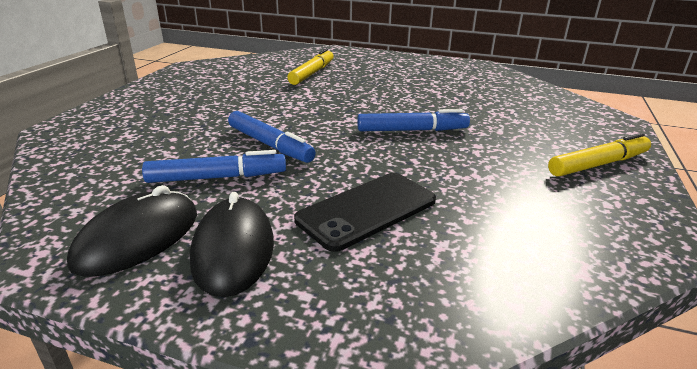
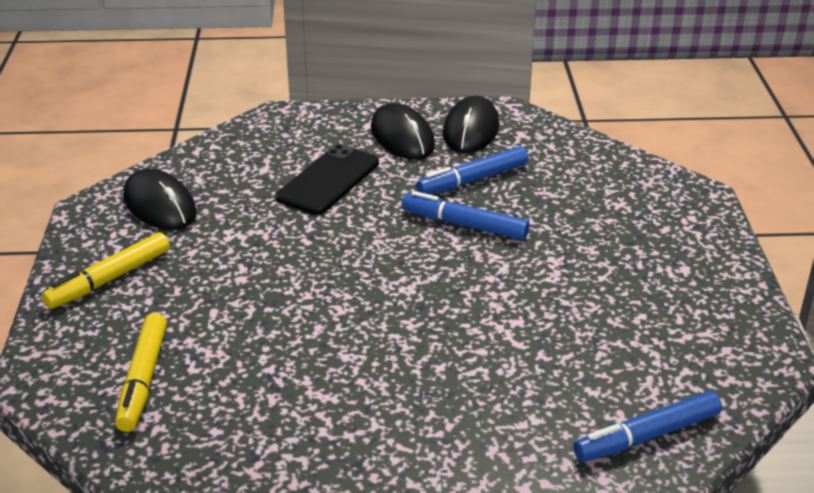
camera: 160 degrees right, 5 degrees up
yellow marker [287,48,334,85] -> yellow marker moved to [115,313,167,432]
blue marker [357,109,470,132] -> blue marker moved to [573,391,722,462]
none -> black mouse [123,169,197,230]

